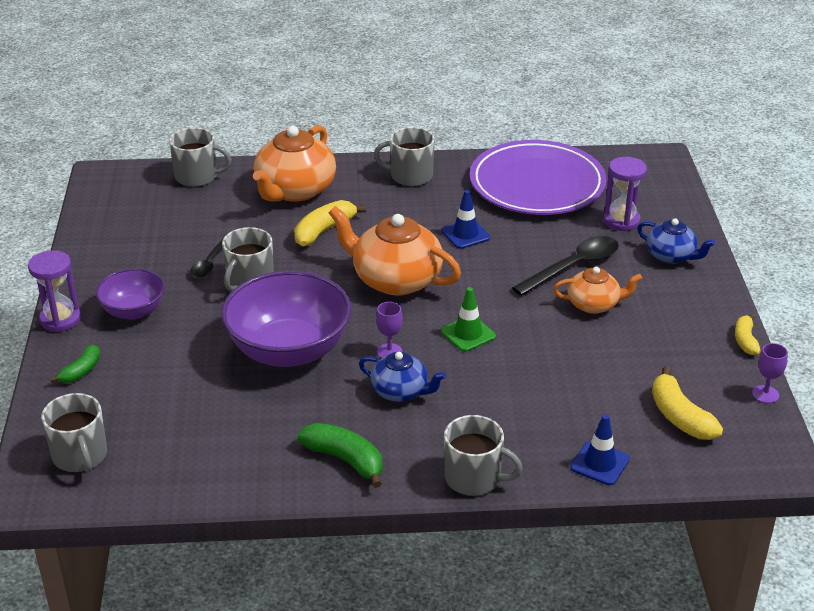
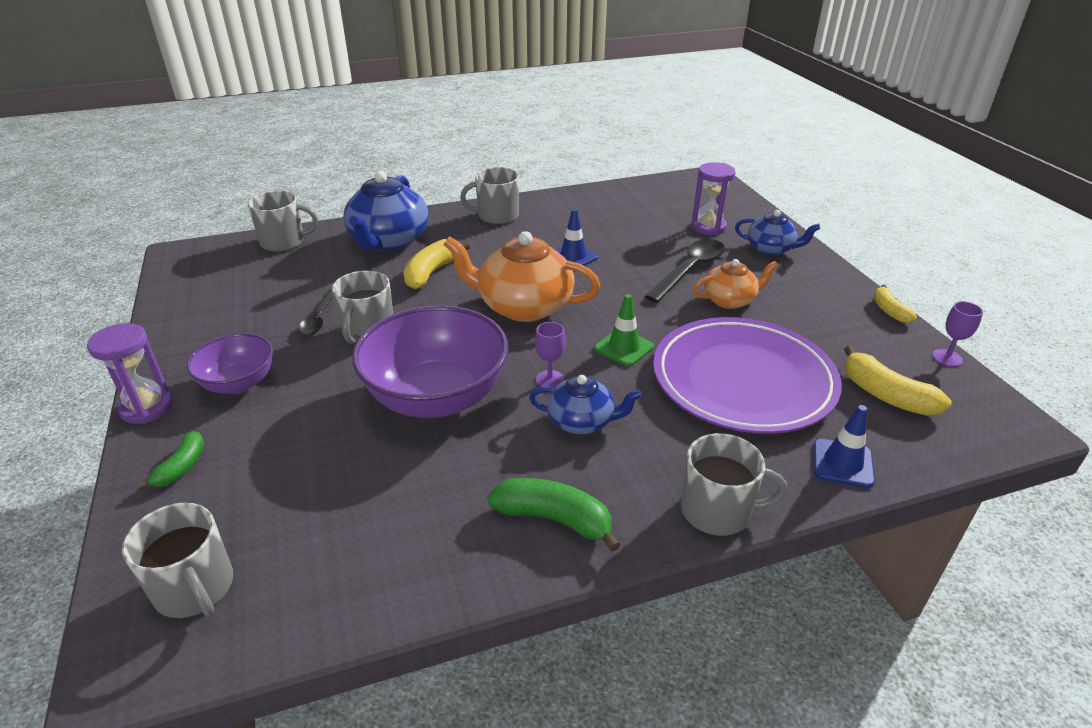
camera: 15 degrees left, 0 degrees up
orange teapot [253,125,336,202] -> blue teapot [343,171,428,251]
purple plate [470,140,607,215] -> purple plate moved to [653,317,842,434]

